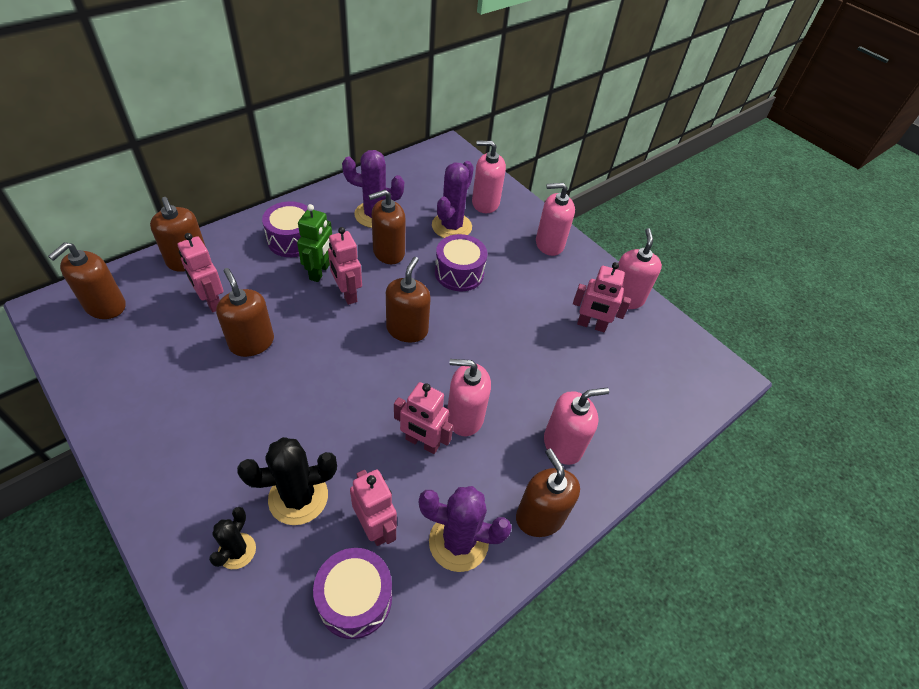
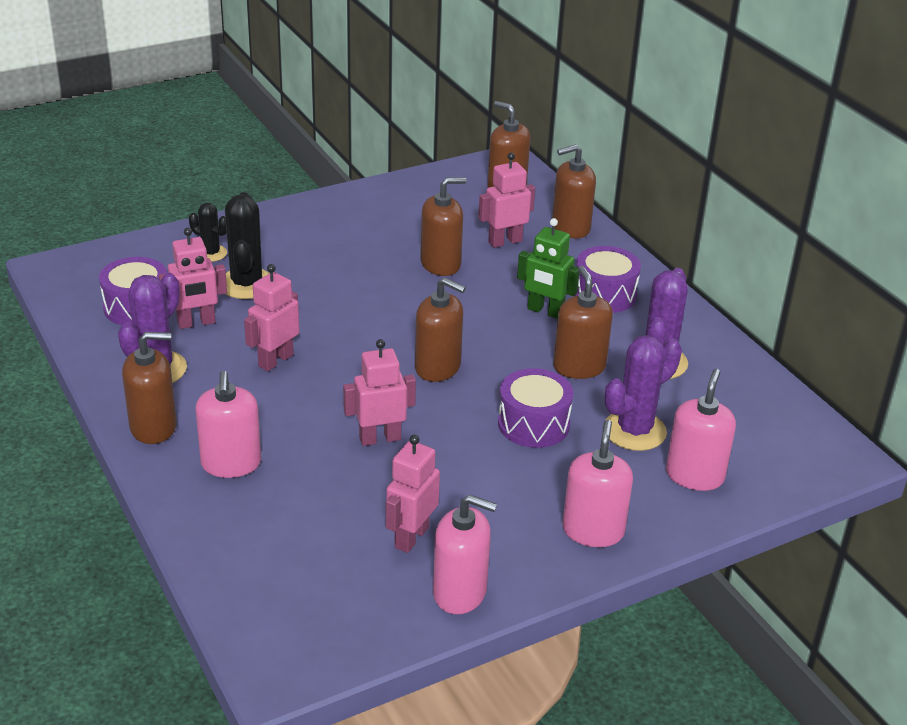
camera: 105 degrees right, 15 degrees down
pink robot [328,227,362,305] -> pink robot moved to [343,339,416,446]
purple cactus [432,161,474,238] -> purple cactus turned 75 degrees counterclockwise [605,335,682,451]
pink soap dispenser [447,359,491,436] -> none

